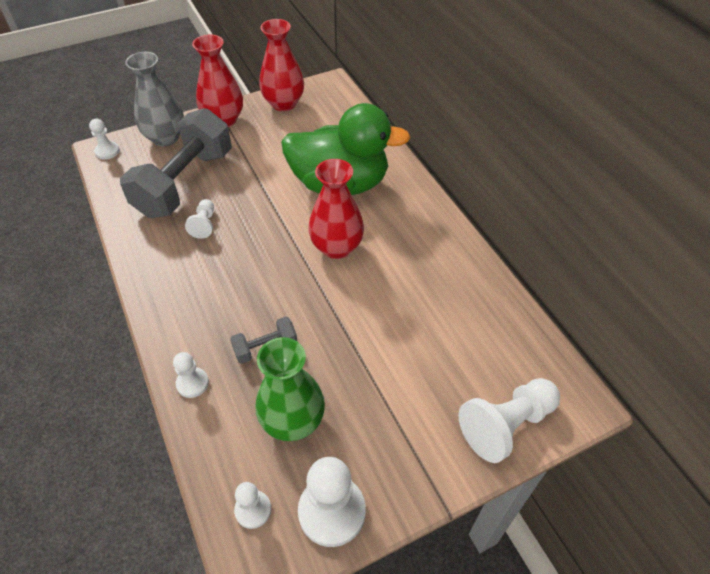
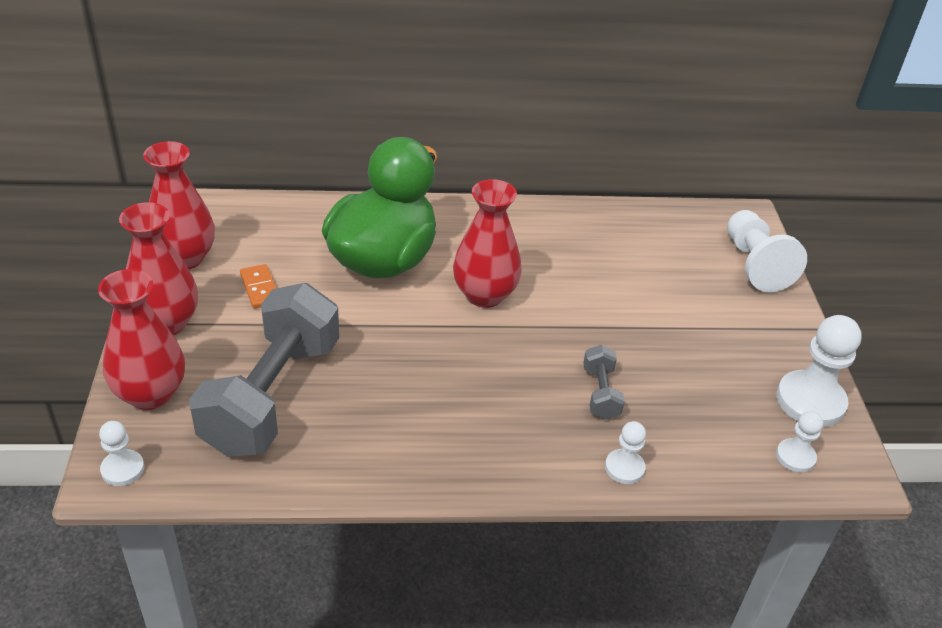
camera: 70 degrees left, 10 degrees down
grey dumbbell [120,108,232,218] -> grey dumbbell turned 60 degrees clockwise [189,283,339,457]
grey vase [125,52,184,146] -> red vase [98,269,185,410]
white pawn [185,199,214,239] -> none
green vase [255,337,325,441] -> none
none -> orange domino [240,264,276,309]

